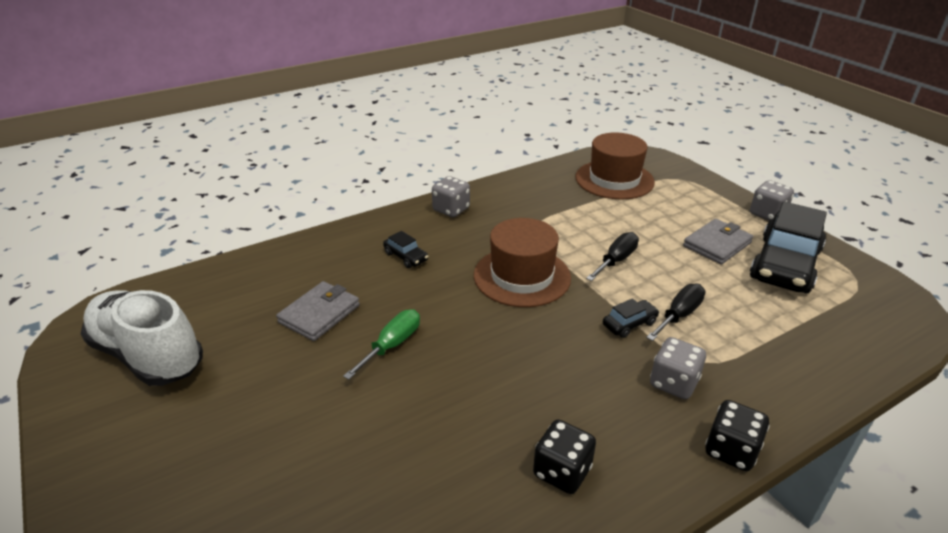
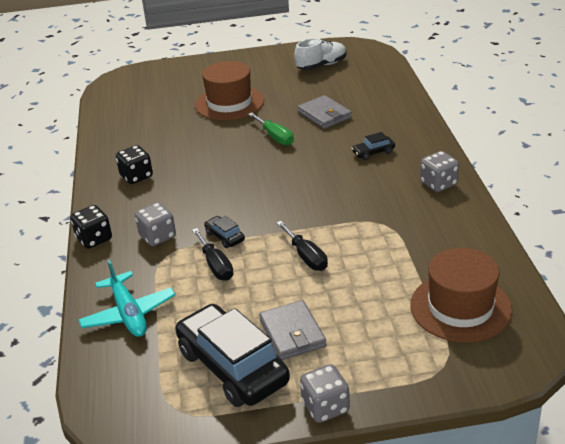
camera: 115 degrees right, 0 degrees up
white shoe [81,290,203,386] -> white shoe [294,38,347,70], size x0.64
brown hat [474,218,571,307] -> brown hat moved to [195,61,264,121]
black car [603,298,659,338] -> black car turned 150 degrees clockwise [204,216,245,248]
none -> turquoise plane [79,259,176,337]

